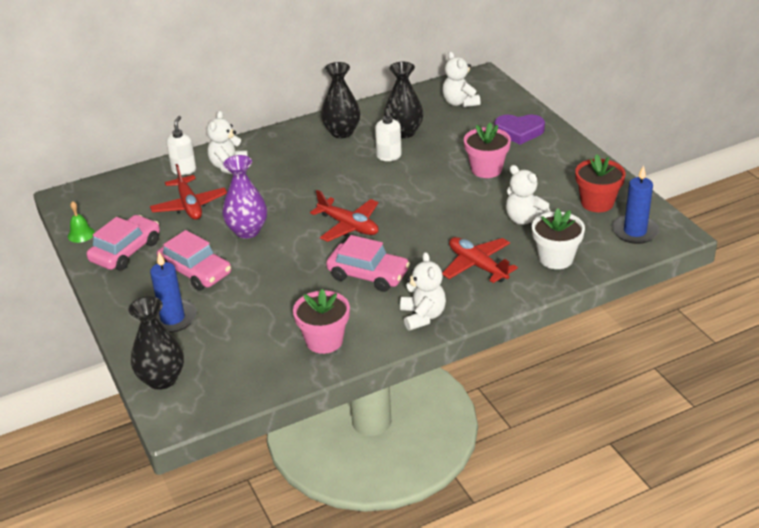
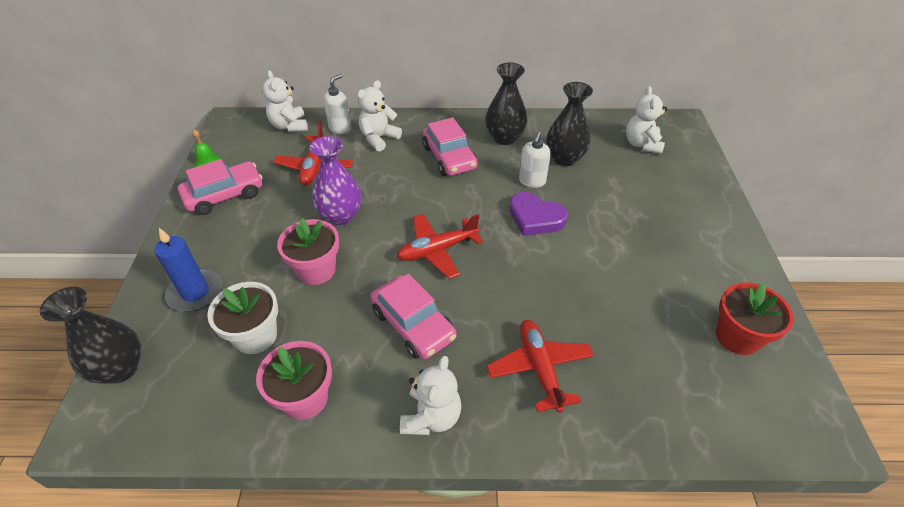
camera: 25 degrees right, 10 degrees up
pink car [157,230,231,291] -> pink car moved to [422,118,478,176]
red plane [310,190,379,242] -> red plane turned 90 degrees clockwise [397,214,483,279]
pink flower pot [464,122,511,178] -> pink flower pot moved to [277,218,339,285]
purple heart [494,114,545,145] -> purple heart moved to [509,192,568,236]
white teddy bear [506,165,551,225] -> white teddy bear moved to [262,70,308,132]
white flower pot [532,209,585,269] -> white flower pot moved to [207,282,278,354]
blue candle [612,165,659,244] -> none

